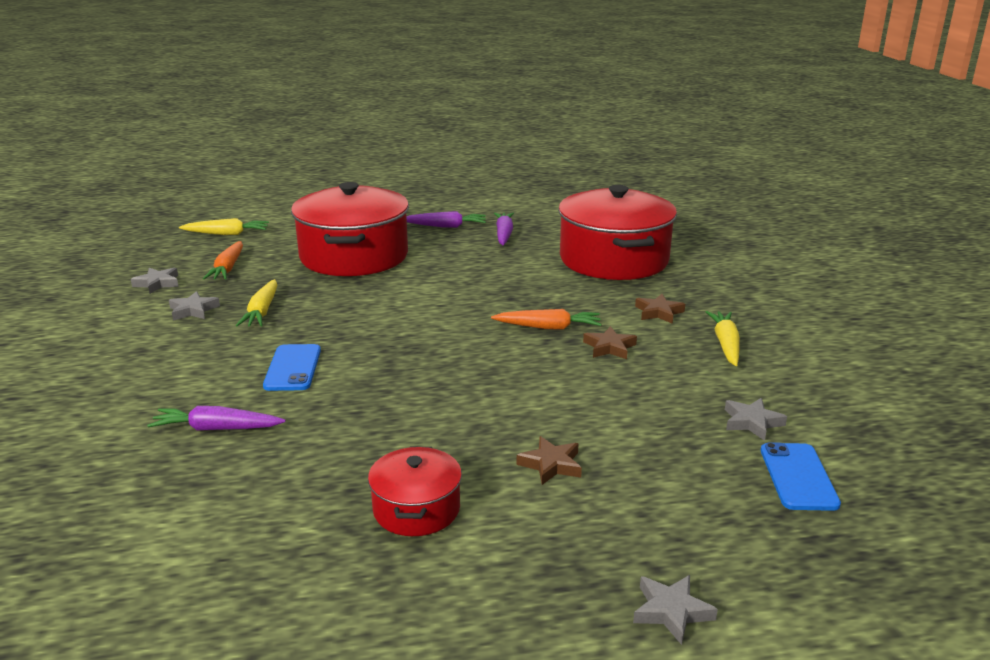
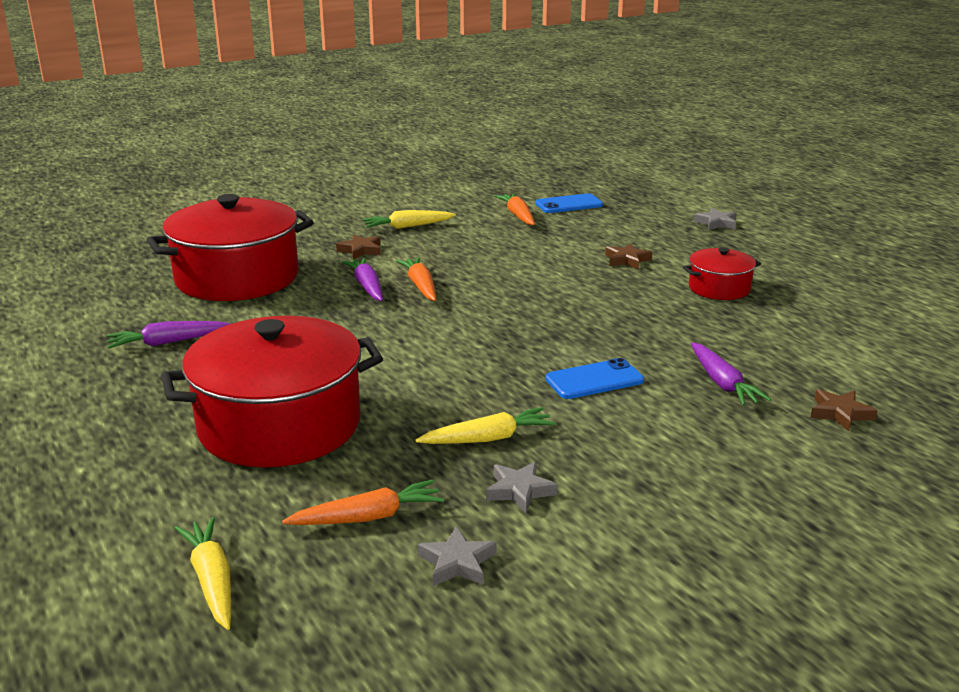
camera: 110 degrees left, 0 degrees up
purple carrot [406,211,486,228] -> purple carrot moved to [342,258,383,301]
brown star [583,326,637,359] -> brown star moved to [810,389,878,431]
grey star [725,398,787,441] -> orange carrot [495,193,535,225]

